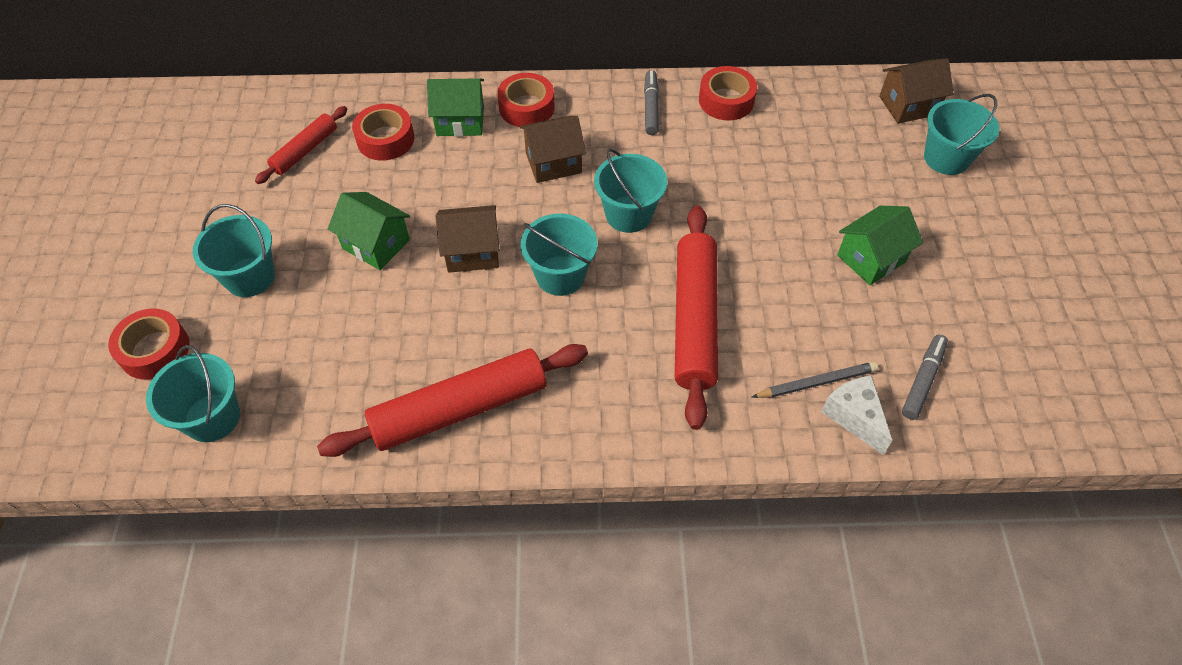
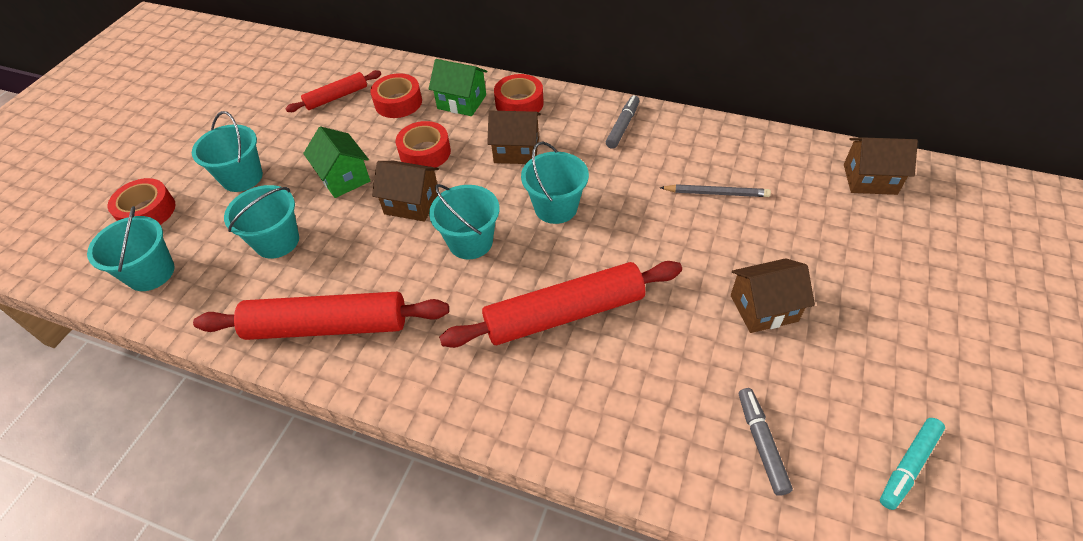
camera: 25 degrees right, 5 degrees down
red rolling pin [675,205,718,430] -> red rolling pin turned 45 degrees clockwise [439,261,682,348]
red tape [699,66,757,121] -> red tape moved to [396,121,451,168]
grey pencil [752,362,878,398] -> grey pencil moved to [660,184,771,197]
white cheese [821,375,893,455] -> none
green house [837,206,923,285] -> brown house [731,258,815,333]
grey marker [902,335,948,420] -> grey marker turned 60 degrees counterclockwise [739,388,793,496]
turquoise bucket [924,94,999,175] -> turquoise bucket moved to [224,185,299,259]
none -> turquoise marker [880,418,945,510]

